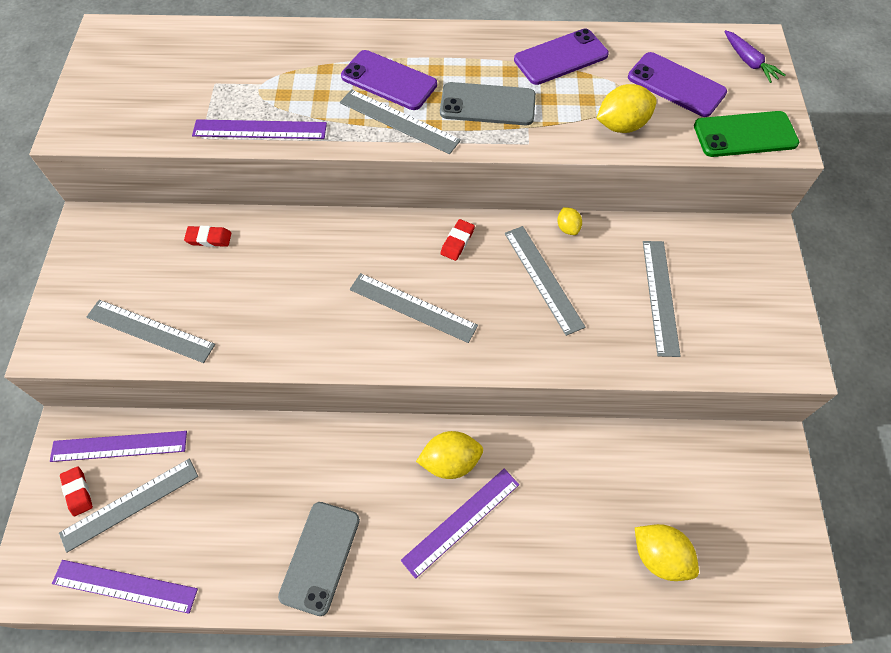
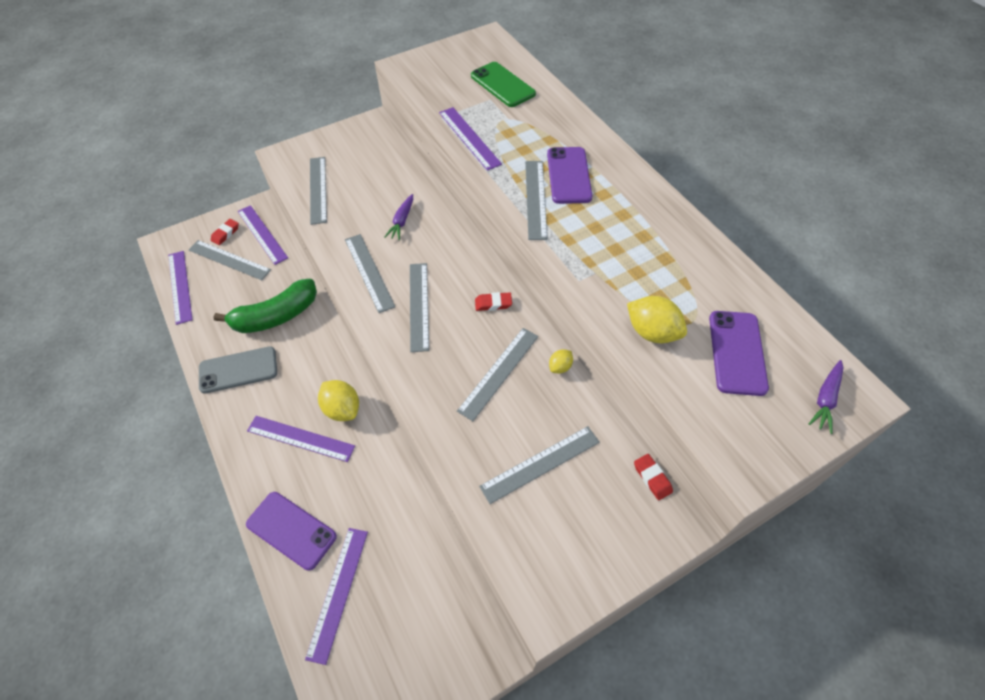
camera: 60 degrees right, 5 degrees down
red eraser [184,226,231,247] -> red eraser moved to [634,454,673,500]
grey phone [440,82,536,125] -> none
purple phone [514,29,609,85] -> purple phone moved to [246,492,337,571]
yellow lemon [635,524,699,581] -> purple ruler [305,528,368,665]
green phone [694,111,799,157] -> green phone moved to [471,62,536,107]
none -> green banana [213,279,317,333]
none -> grey ruler [345,234,395,313]
none -> purple carrot [384,194,413,240]

